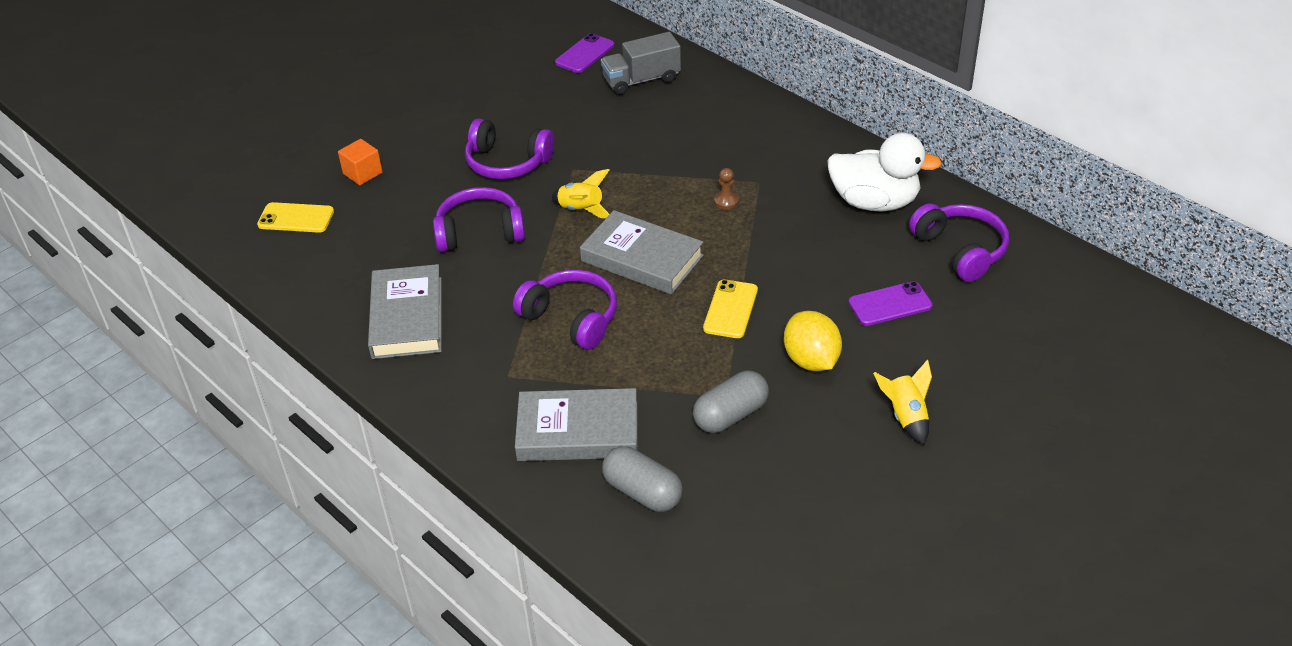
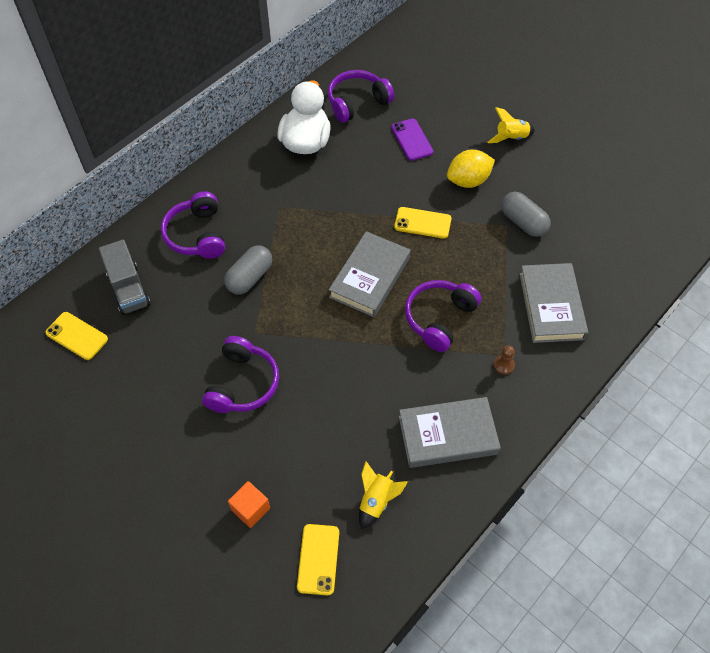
camera: 95 degrees left, 15 degrees up
purple headphones [433,187,525,252] -> purple headphones moved to [161,191,225,259]
yellow rocket [552,169,610,219] -> yellow rocket moved to [359,461,408,529]
purple phone [555,33,614,73] -> yellow phone [45,312,108,360]
grey capsule [602,446,683,512] -> grey capsule moved to [224,245,272,295]
brown pawn [714,168,739,209] -> brown pawn moved to [493,345,515,375]

